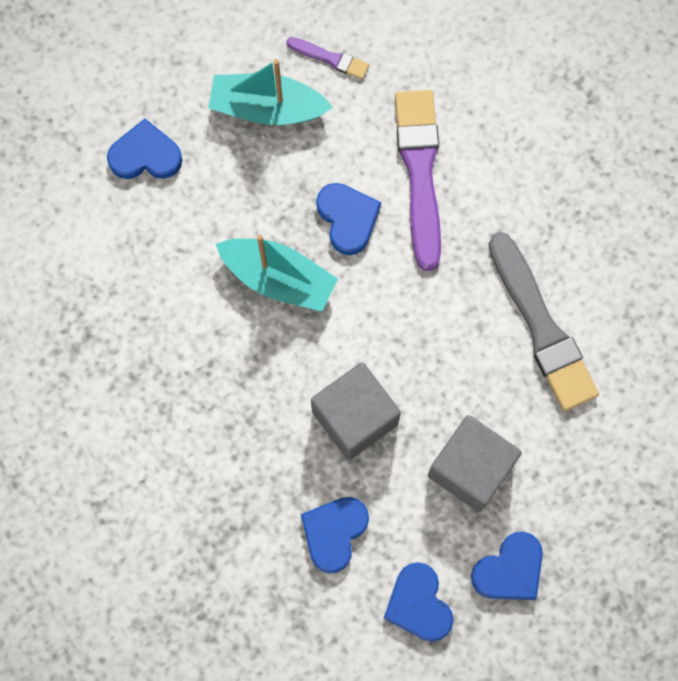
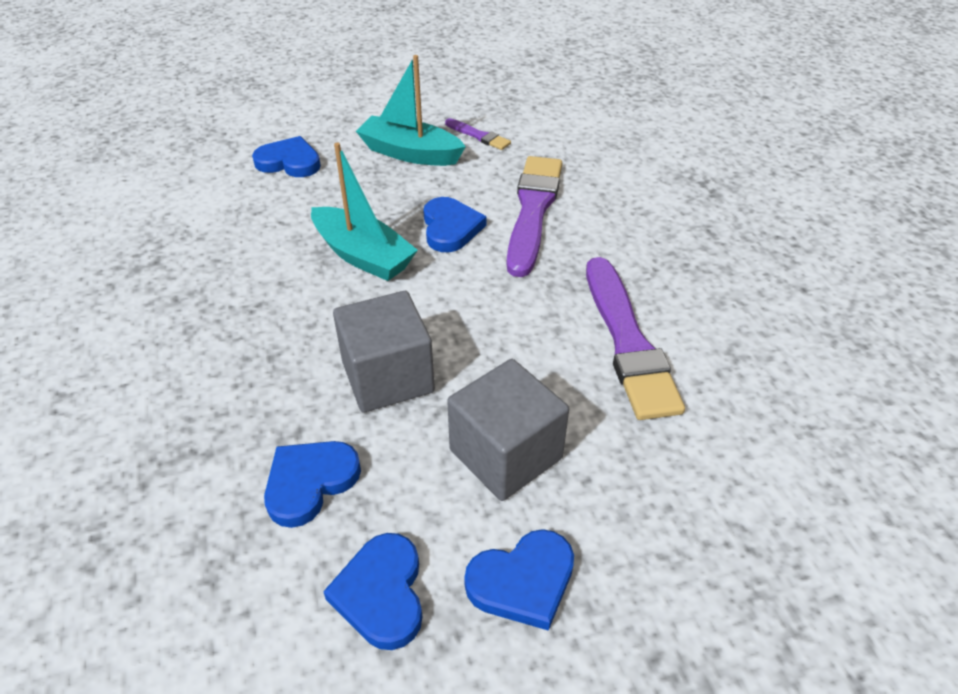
camera: 15 degrees right, 30 degrees down
grey brush [489,232,599,411] -> purple brush [586,257,685,420]

